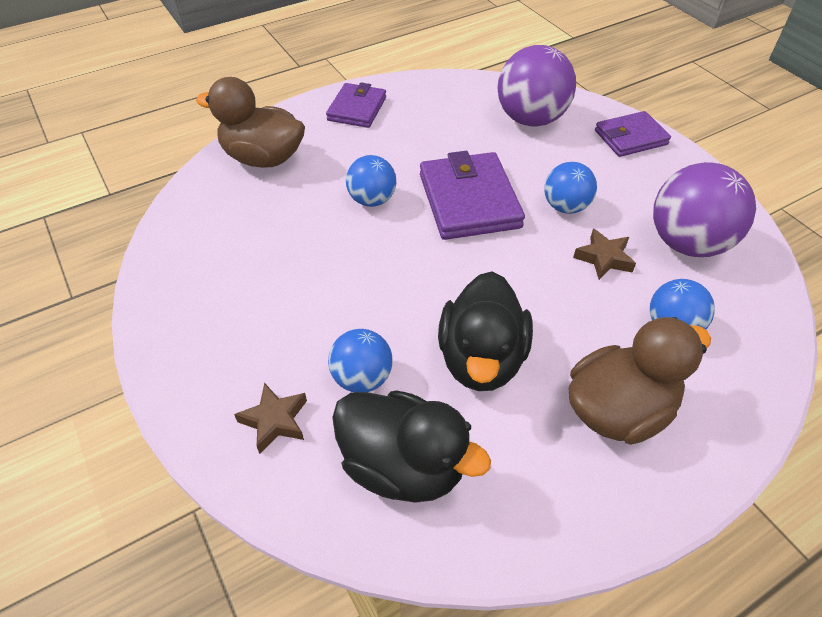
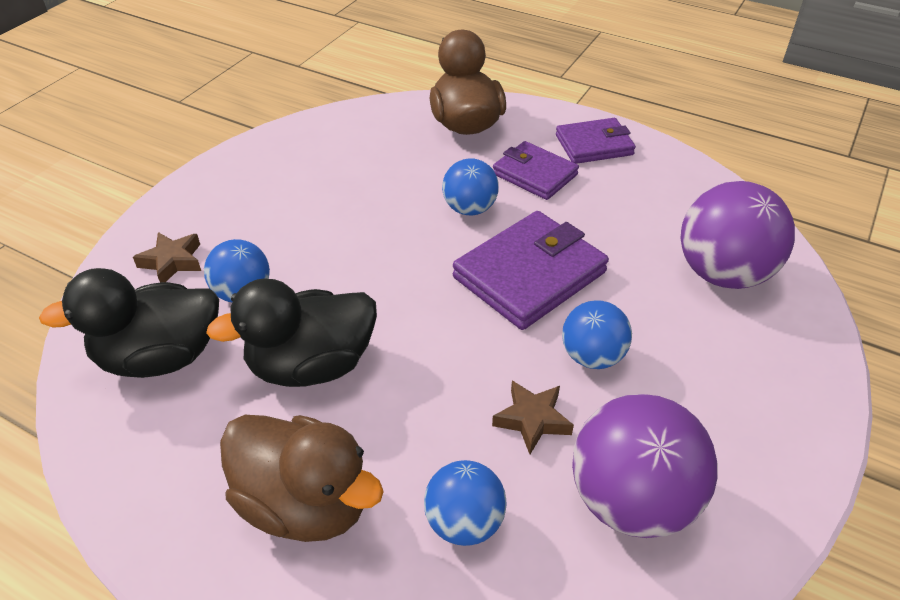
camera: 60 degrees right, 5 degrees down
black duck [332,390,491,503] -> black duck turned 75 degrees clockwise [39,268,219,378]
purple wallet [595,111,671,157] -> purple wallet moved to [493,141,579,200]

